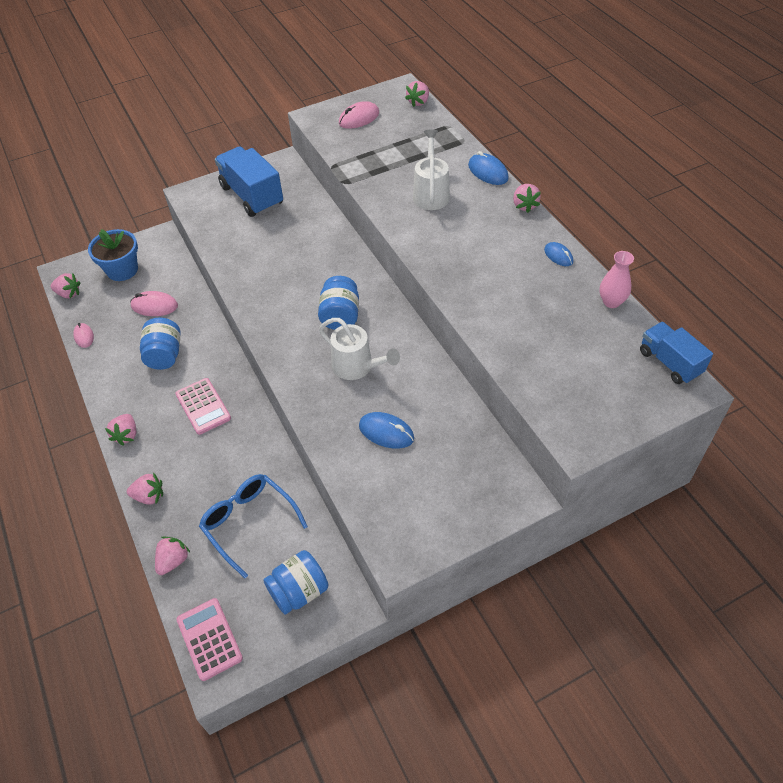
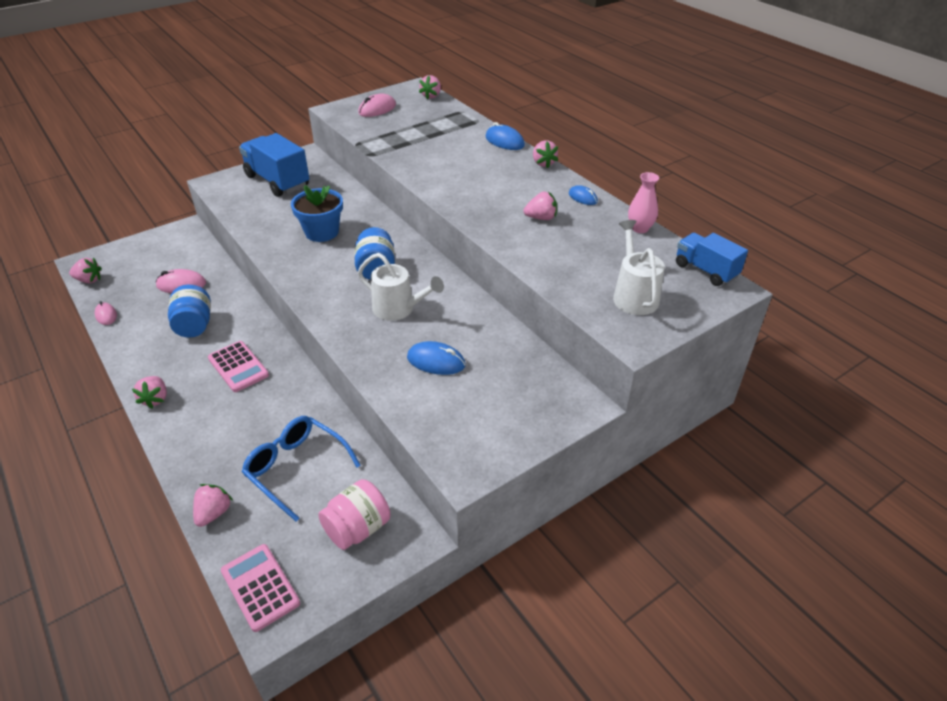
camera: 10 degrees left, 10 degrees down
blue flower pot [88,229,138,281] -> blue flower pot moved to [291,185,343,242]
pink strawberry [127,472,163,504] -> pink strawberry moved to [523,192,557,220]
blue jar [263,550,328,614] -> pink jar [318,479,391,550]
white watering can [413,129,450,210] -> white watering can moved to [613,220,665,315]

